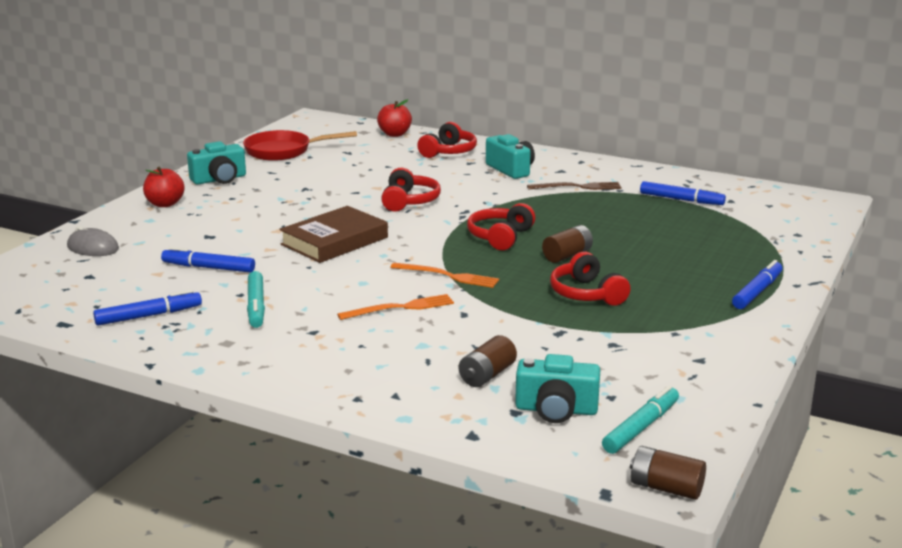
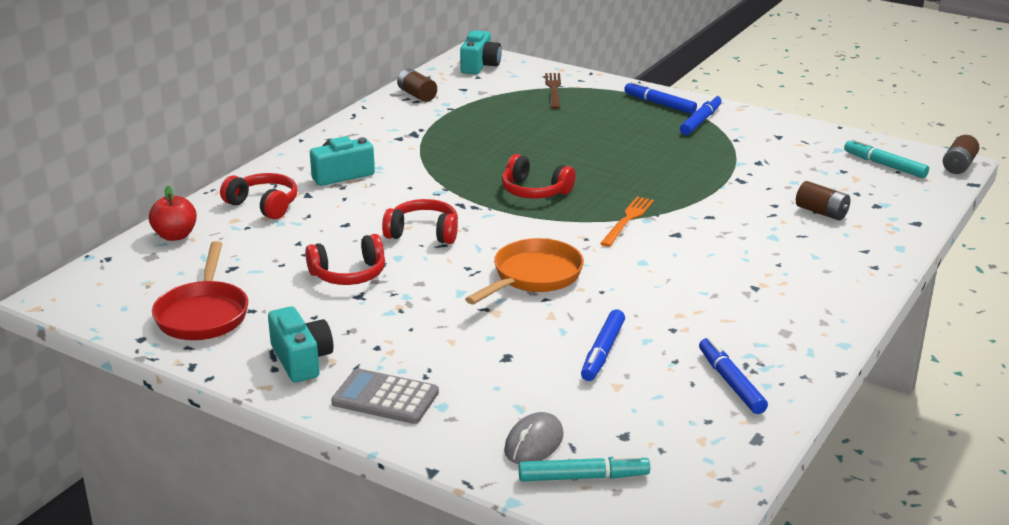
camera: 85 degrees left, 5 degrees up
red apple [143,167,185,207] -> grey calculator [331,369,439,424]
turquoise marker [247,271,265,328] -> turquoise marker moved to [519,455,650,482]
brown book [279,206,388,263] -> orange pan [465,238,584,304]
orange fork [337,294,454,320] -> none
turquoise camera [515,354,600,423] -> turquoise camera moved to [460,30,502,74]
brown fork [527,182,622,190] -> brown fork moved to [545,73,561,109]
brown battery [542,225,593,263] -> brown battery moved to [397,68,437,102]
red headphones [550,252,631,306] -> red headphones moved to [305,234,385,285]
blue marker [640,181,726,205] -> blue marker moved to [680,94,722,135]

